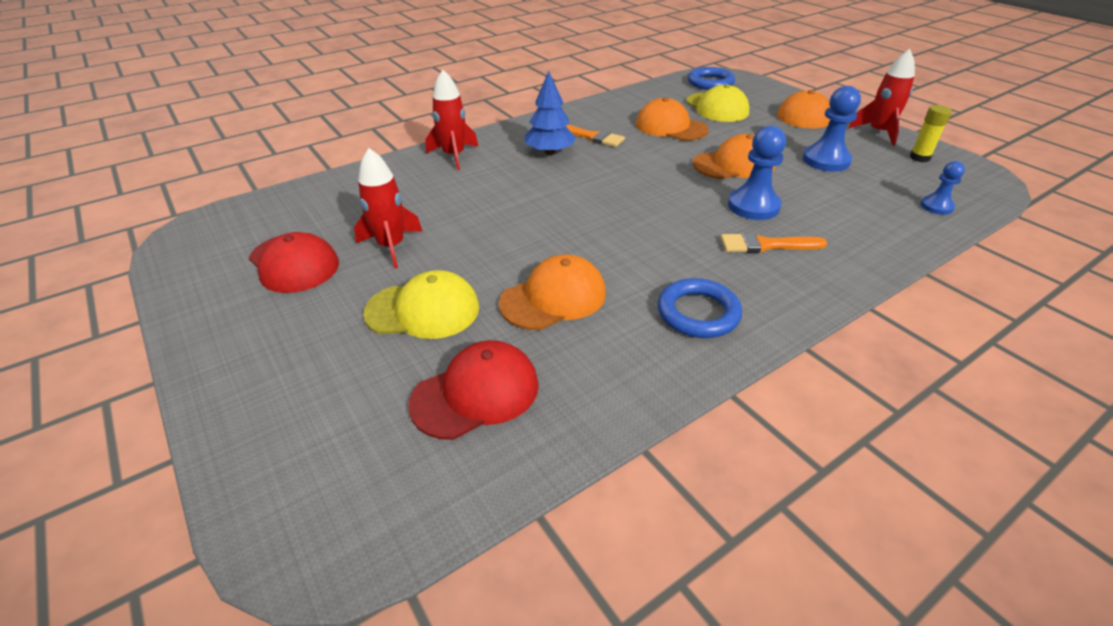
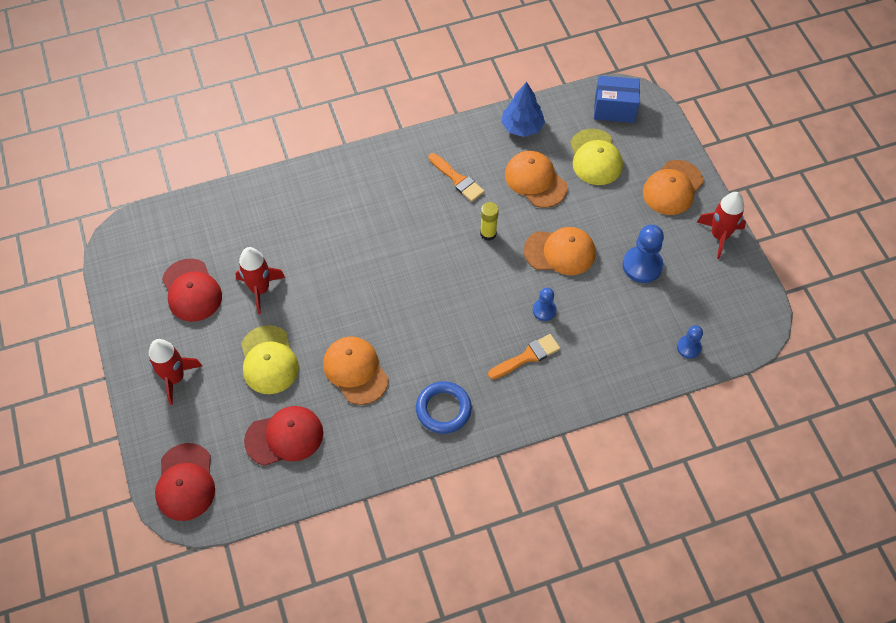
camera: 15 degrees right, 20 degrees up
yellow cap [363,270,479,339] -> yellow cap turned 60 degrees clockwise [241,325,299,394]
red rocket [425,70,478,170] -> red rocket moved to [149,339,202,405]
orange cap [499,254,606,330] -> orange cap turned 105 degrees counterclockwise [323,336,389,405]
blue tree [525,71,576,155] -> blue tree moved to [501,82,545,137]
blue ring [688,67,735,90] -> blue box [594,76,640,123]
orange brush [720,232,827,253] -> orange brush turned 135 degrees clockwise [488,334,560,379]
blue pawn [728,126,786,220] -> blue pawn [533,288,557,321], size x0.58
yellow glue stick [910,105,952,162] -> yellow glue stick moved to [480,202,499,241]
none -> red cap [155,443,215,521]

